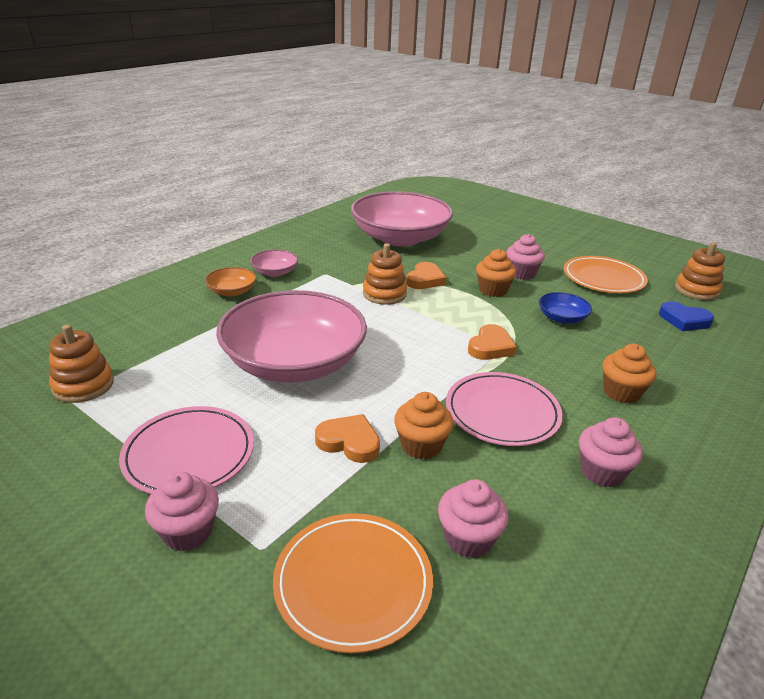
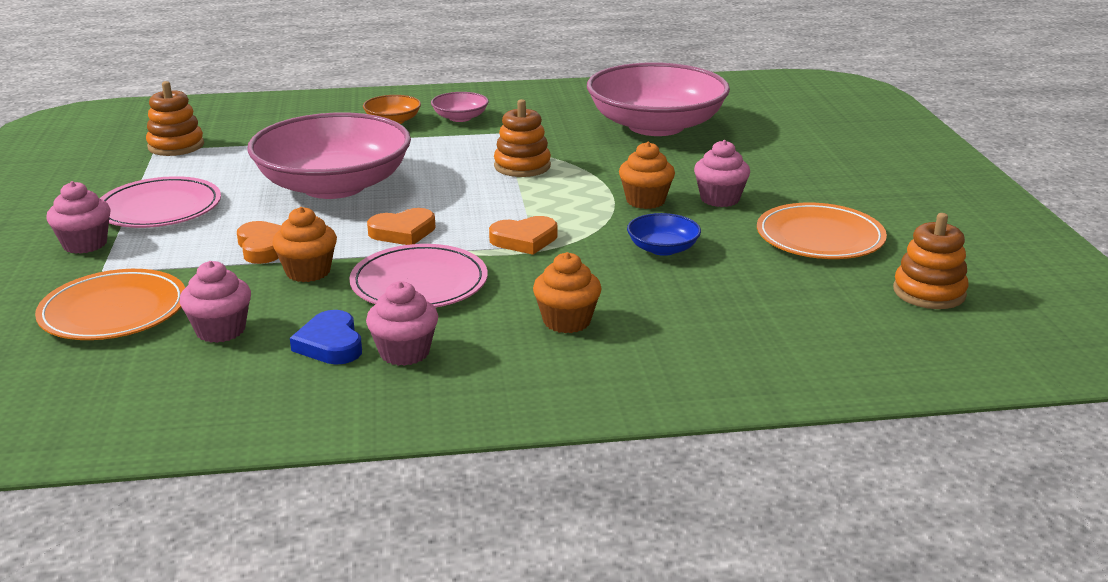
camera: 45 degrees right, 5 degrees down
orange heart [406,262,447,289] -> orange heart moved to [367,208,436,245]
blue heart [659,301,714,331] -> blue heart moved to [290,310,362,365]

